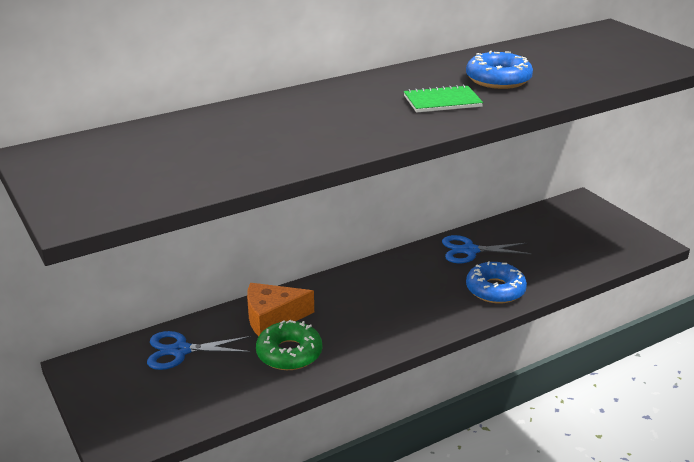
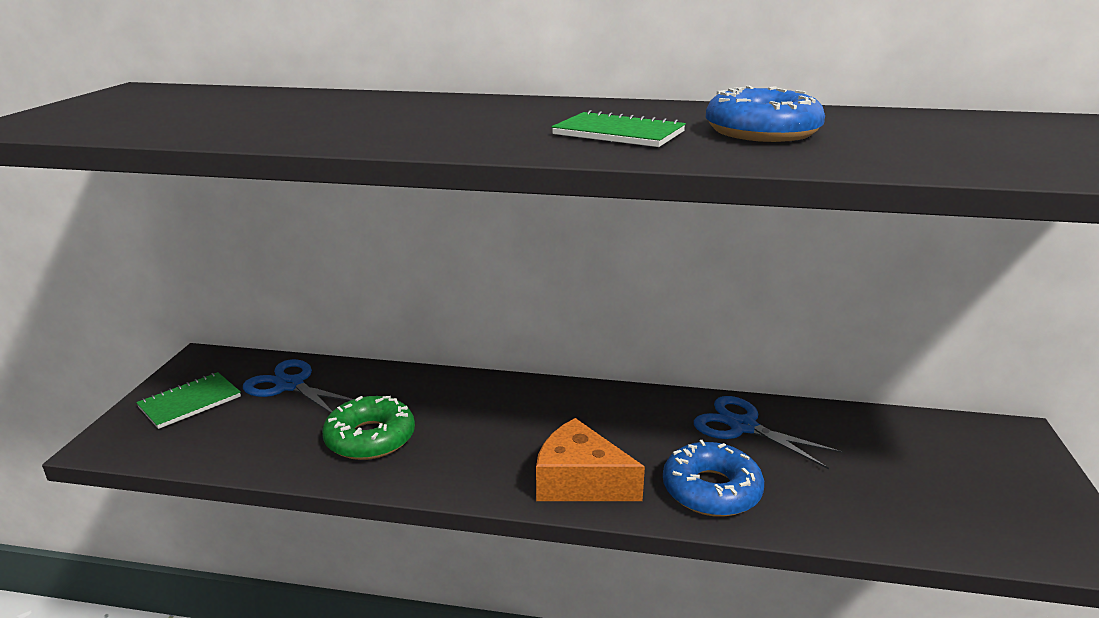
camera: 40 degrees right, 5 degrees down
orange cheese [247,283,314,336] -> orange cheese moved to [536,418,645,501]
none -> green notebook [136,372,241,429]

